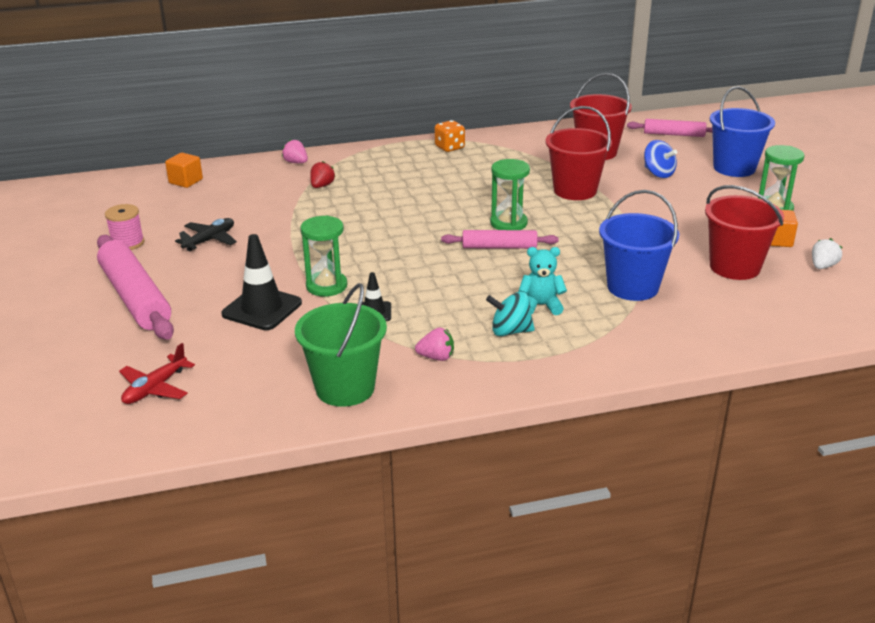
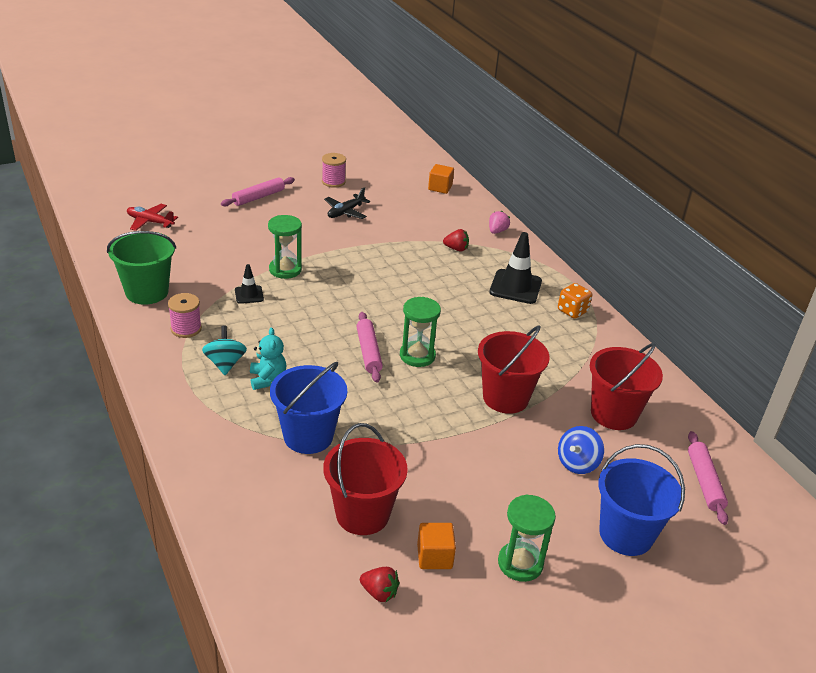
camera: 75 degrees right, 5 degrees up
pink rolling pin [97,235,174,340] -> pink rolling pin [221,177,295,207], size x0.57
black plane [175,218,237,251] -> black plane turned 105 degrees clockwise [324,187,370,219]
black traffic cone [221,234,302,330] -> black traffic cone moved to [489,232,542,304]
pink strawberry [415,327,454,361] -> pink spool [168,293,202,338]
white strawberry [812,238,842,269] -> red strawberry [360,567,400,602]

